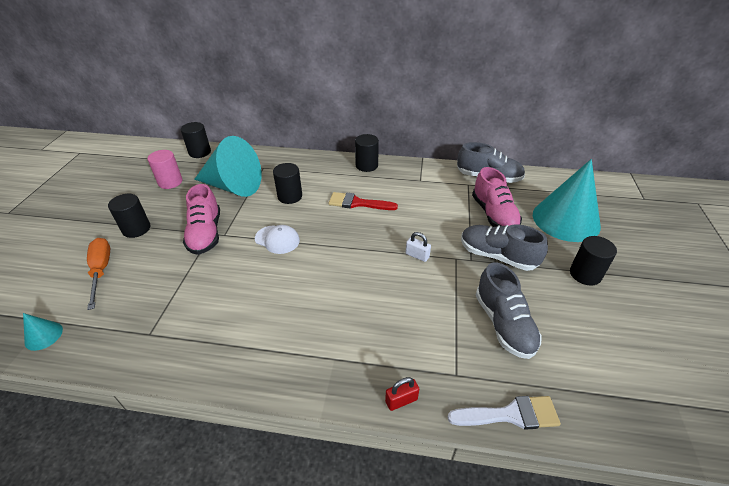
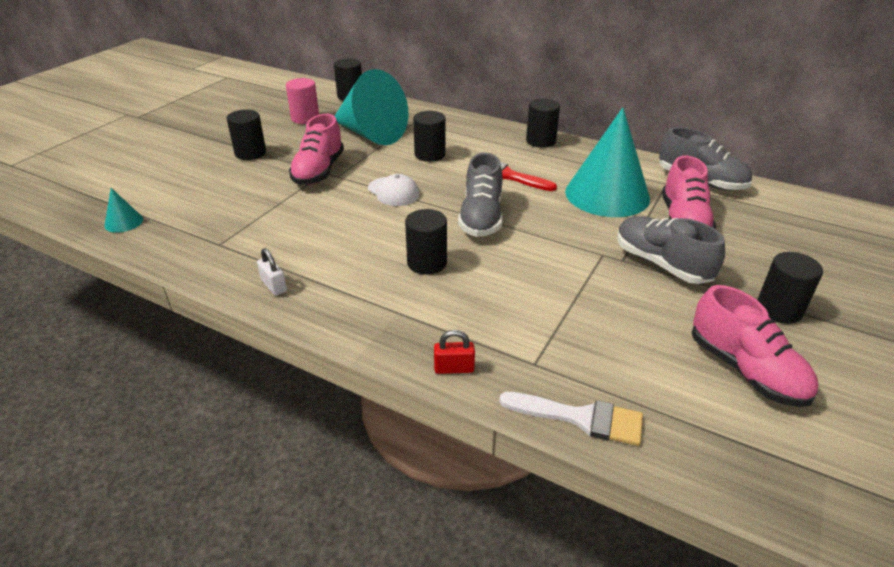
camera: 20 degrees right, 5 degrees down
orange screwdriver [87,238,110,310] -> none
white padlock [405,232,431,262] -> white padlock moved to [257,248,287,295]
grey shoe [476,262,542,359] -> grey shoe moved to [458,152,503,237]
turquoise cone [533,159,601,242] -> turquoise cone moved to [565,107,650,217]
none -> black cylinder [405,209,447,275]
none -> pink shoe [692,285,818,407]

